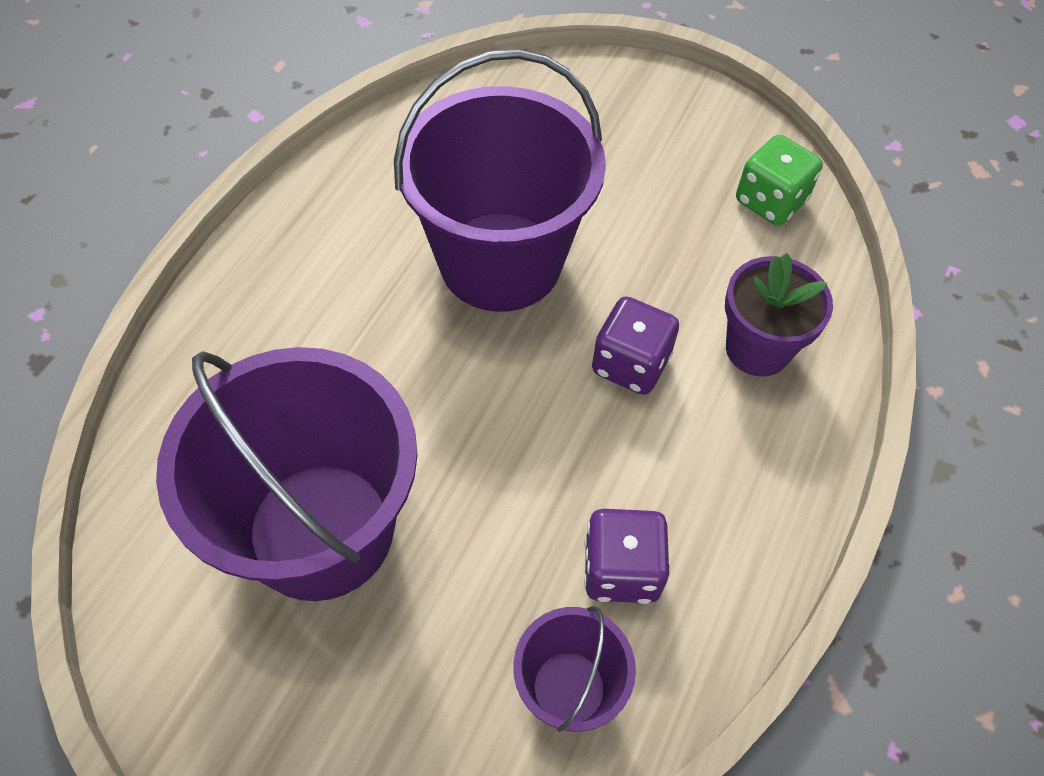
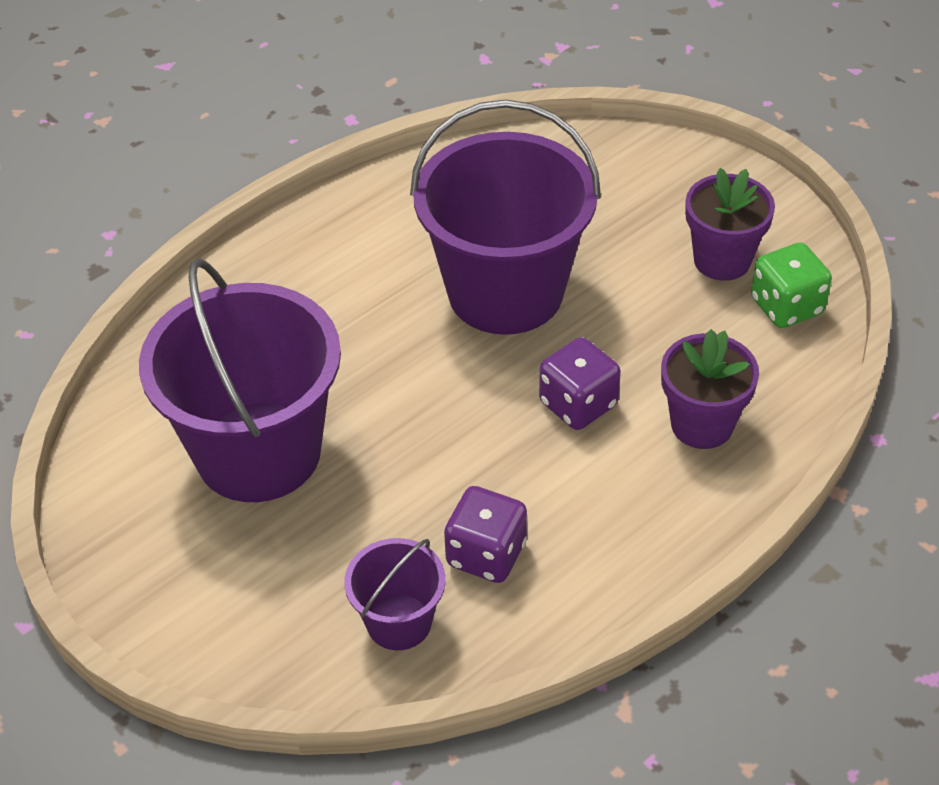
camera: 25 degrees right, 10 degrees down
none -> purple flower pot [685,168,775,281]

